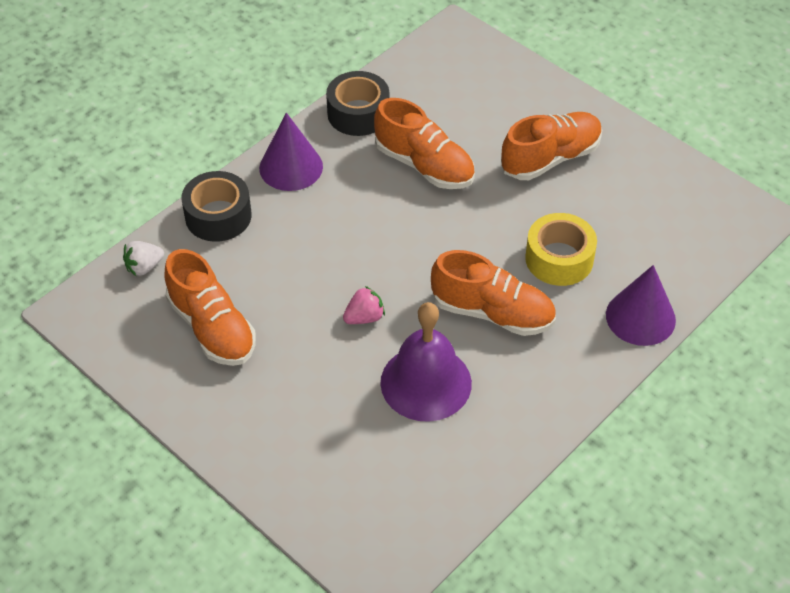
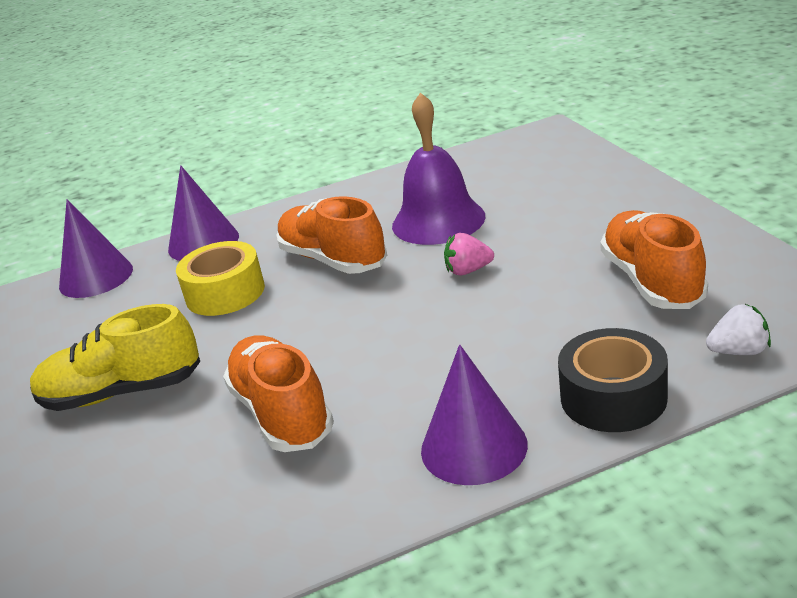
camera: 150 degrees left, 20 degrees down
black tape [326,71,389,136] -> none
orange shoe [501,112,602,180] -> yellow shoe [30,304,200,411]
none -> purple cone [59,199,133,298]

